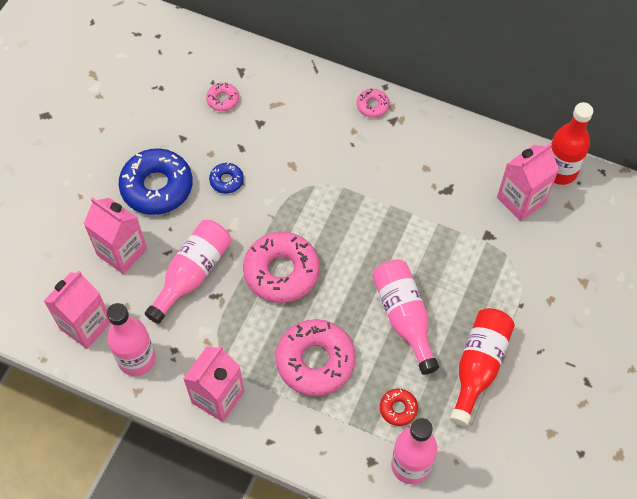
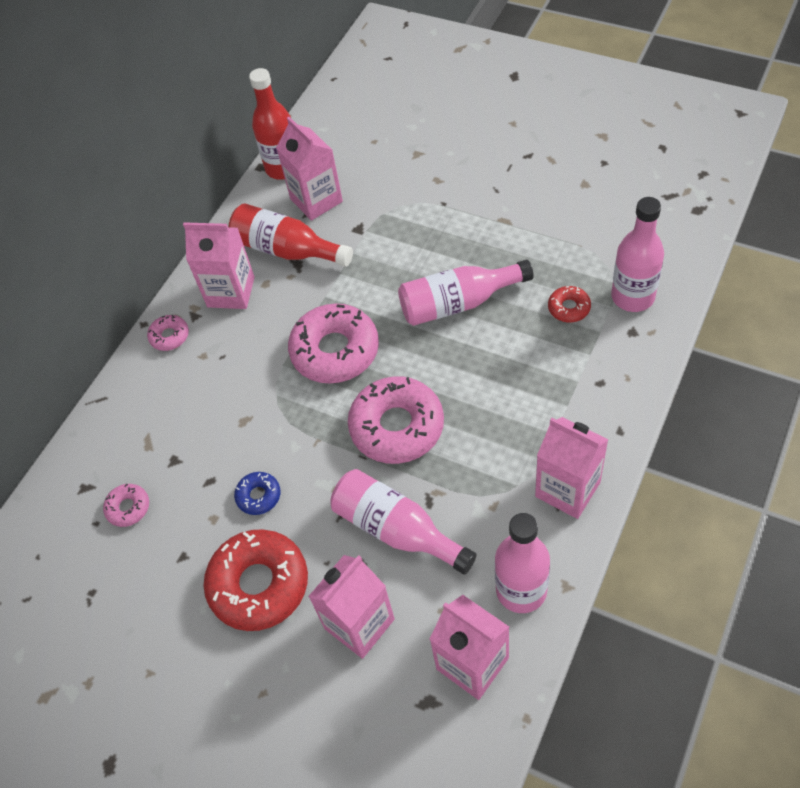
camera: 80 degrees left, 5 degrees down
blue donut [119,148,193,215] -> red donut [204,529,308,631]
pink donut [276,319,356,396] -> pink donut moved to [288,304,379,384]
red bottle [450,308,515,426] -> red bottle moved to [228,203,353,267]
none -> pink carton [183,222,255,309]

